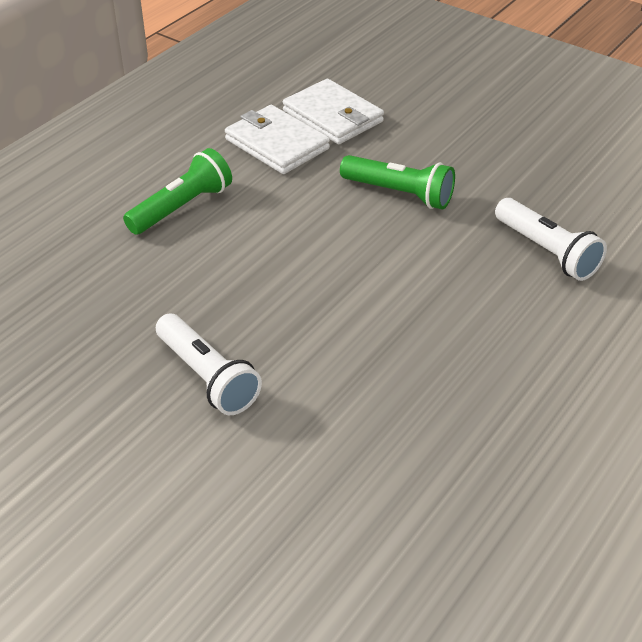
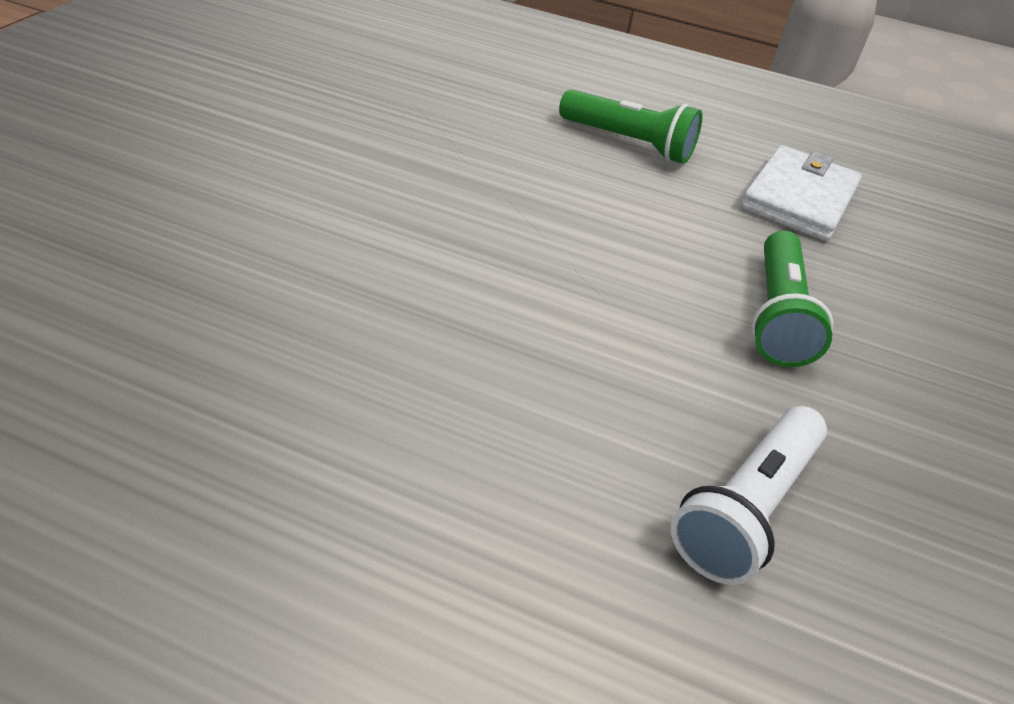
camera: 70 degrees right, 0 degrees up
white flashlight [156,313,262,415] -> none
white wallet [283,79,384,144] -> none

